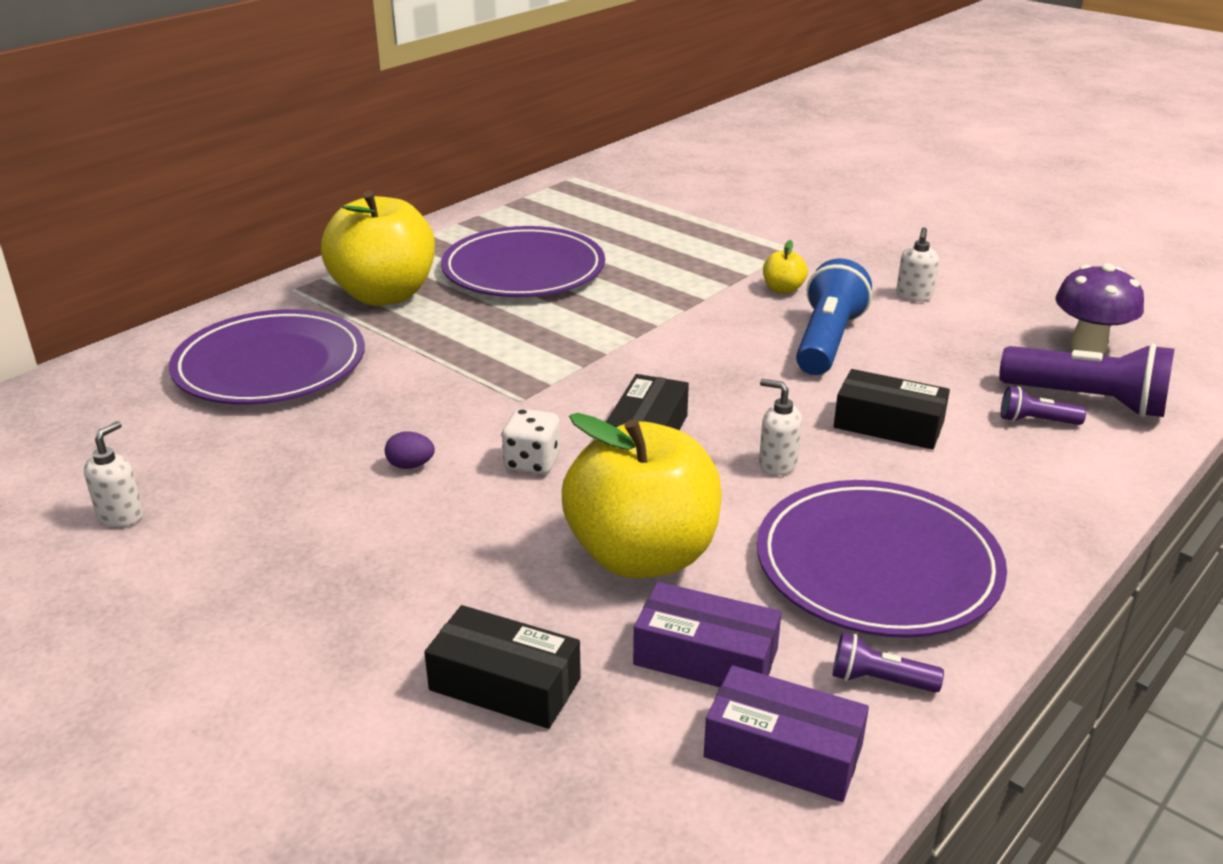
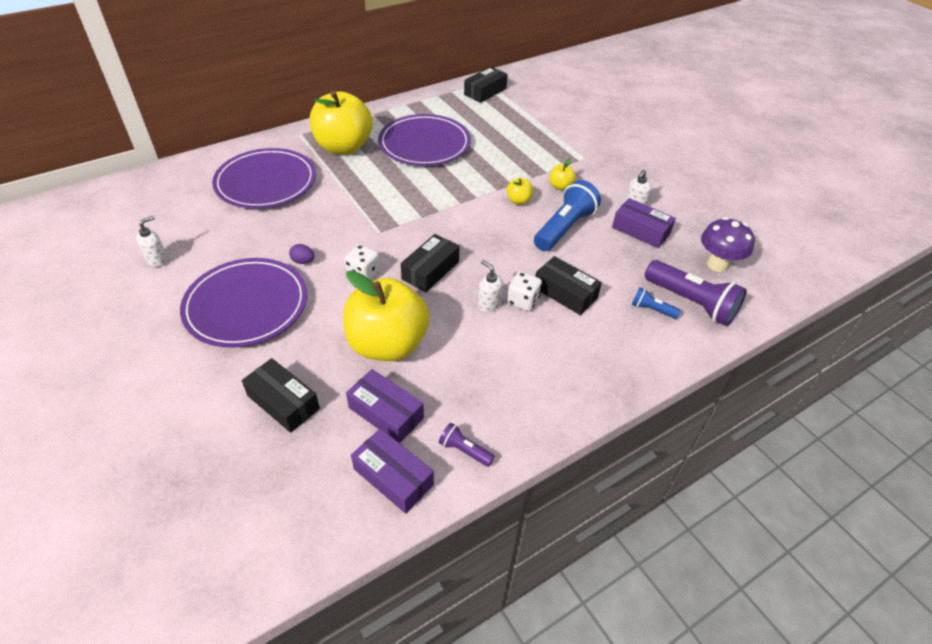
camera: 15 degrees right, 15 degrees up
purple plate [757,480,1007,638] -> purple plate moved to [180,258,307,348]
purple flashlight [1001,386,1086,425] -> blue flashlight [632,287,681,319]
none -> black box [464,67,508,103]
none -> yellow apple [507,178,534,205]
none -> white dice [507,272,542,311]
none -> purple box [612,198,676,248]

